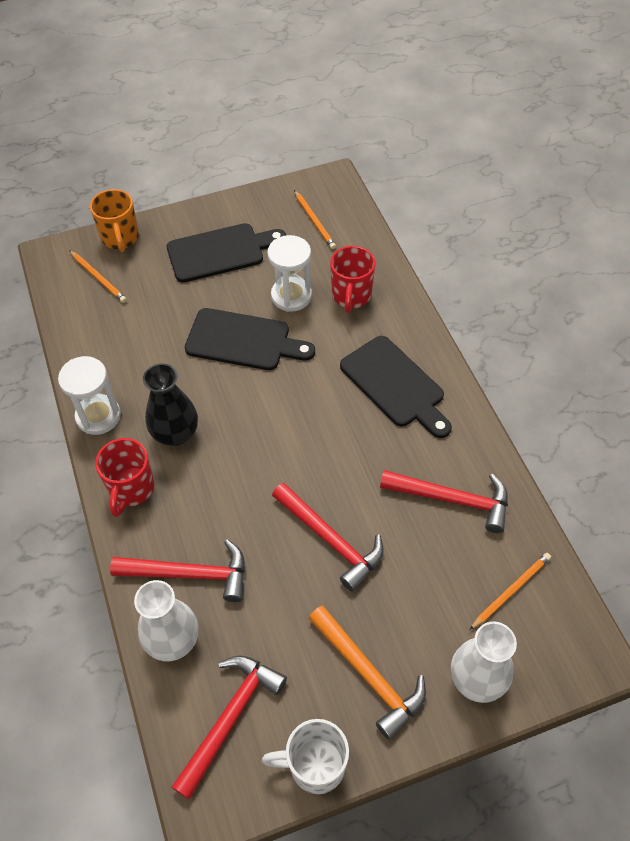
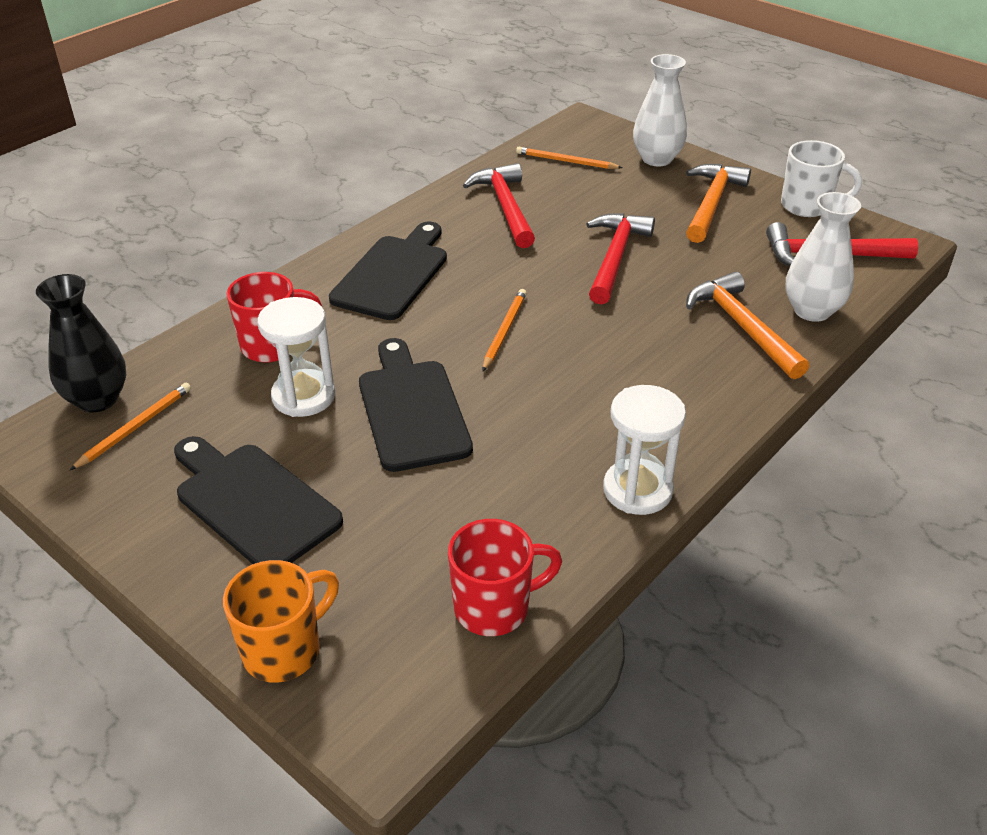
camera: 120 degrees left, 15 degrees down
orange pencil [69,250,127,303] -> orange pencil moved to [483,289,527,371]
red mug [95,438,154,517] -> red mug moved to [448,519,562,636]
red hammer [110,539,245,602] -> orange hammer [686,272,809,379]
black vase [143,363,198,446] -> black vase moved to [36,274,126,412]
white mug [262,719,349,794] -> white mug turned 45 degrees counterclockwise [781,140,862,217]

